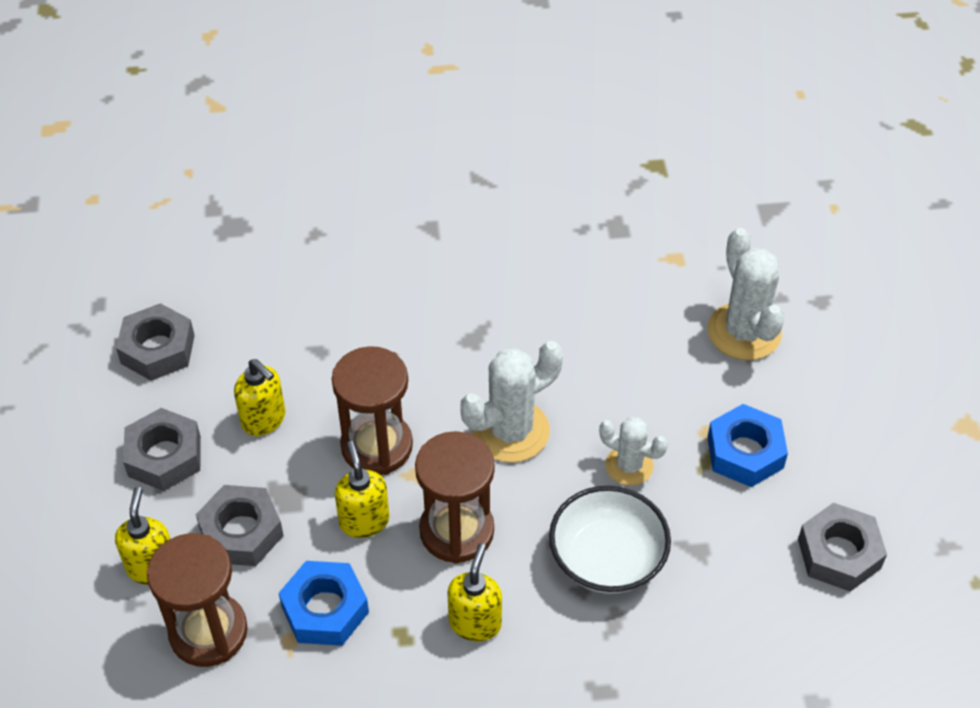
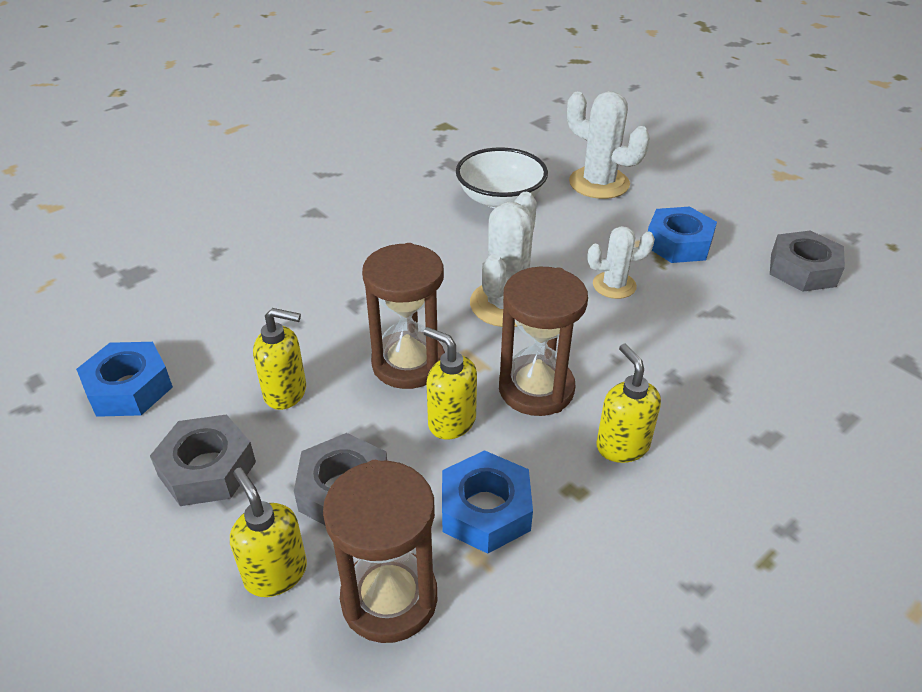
camera: 35 degrees left, 10 degrees down
grey nut [116,303,195,381] -> blue nut [76,342,173,417]
white bowl [549,486,671,594] -> white bowl moved to [456,147,548,208]

